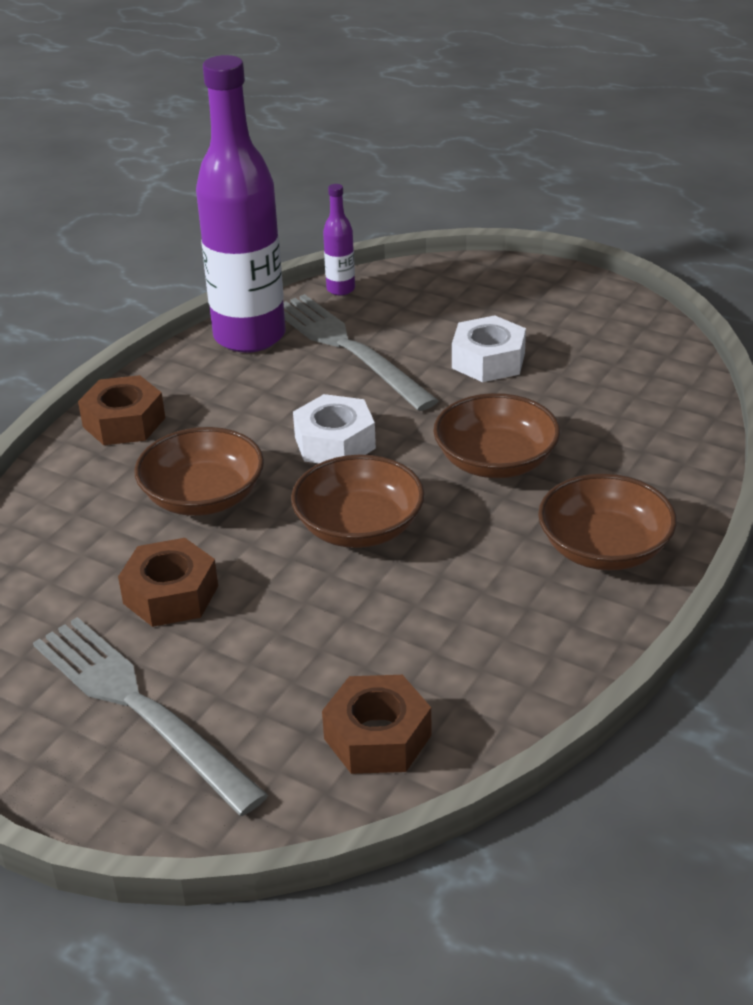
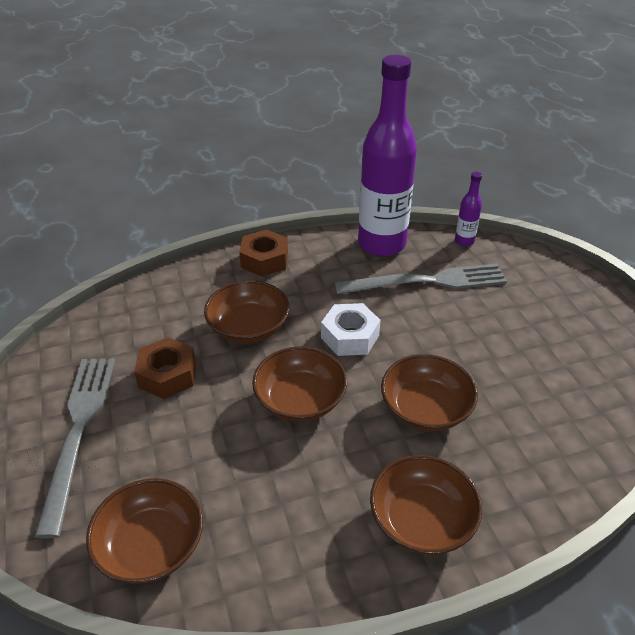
camera: 40 degrees right, 5 degrees up
grey fork [283,294,439,411] -> grey fork turned 75 degrees clockwise [334,264,507,294]
brown nut [322,675,432,774] -> brown bowl [86,478,203,584]
white nut [452,315,526,382] -> none

